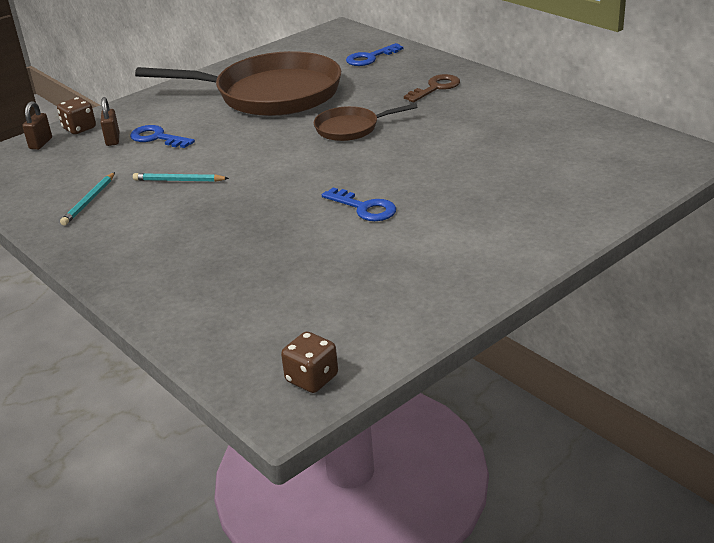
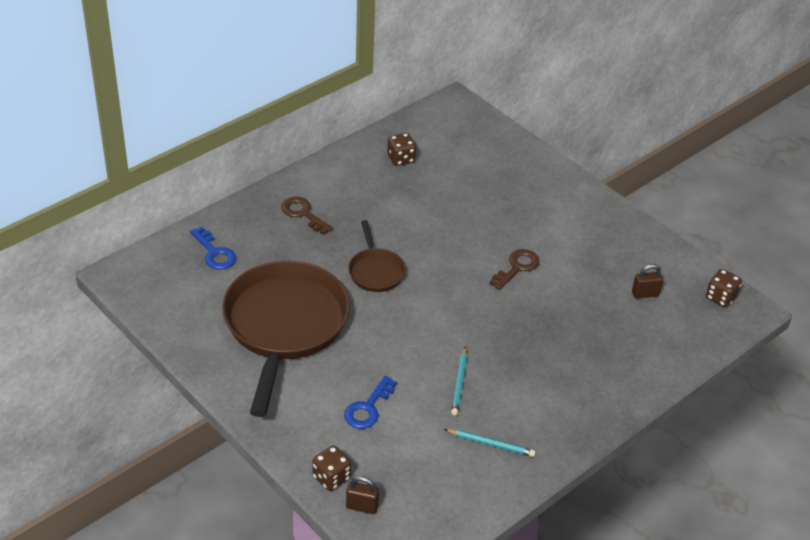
camera: 95 degrees left, 10 degrees up
brown padlock [100,97,119,146] -> brown padlock moved to [632,264,663,299]
blue key [322,188,396,221] -> brown key [489,249,540,290]
none -> brown dice [387,133,416,166]

